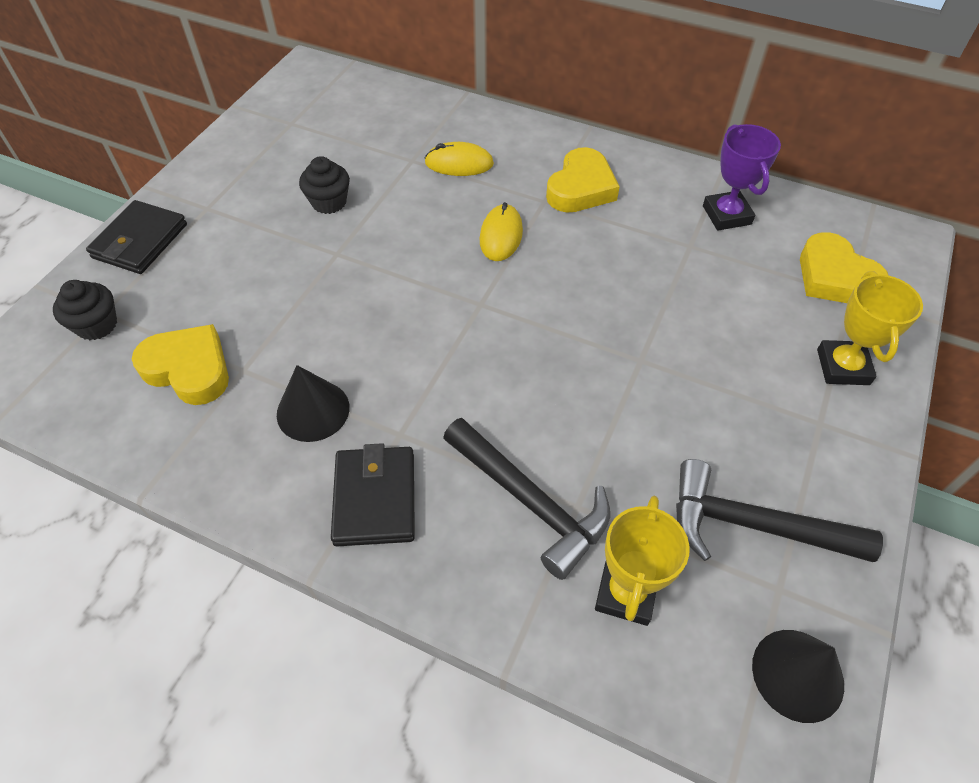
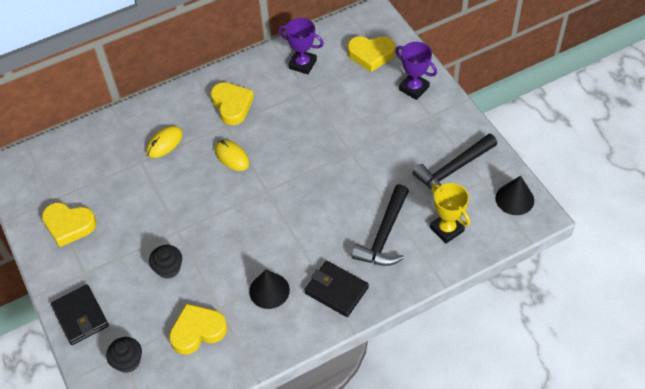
camera: 50 degrees left, 0 degrees up
black cupcake [299,156,350,214] -> black cupcake moved to [149,245,182,279]
black hammer [443,418,610,580] -> black hammer turned 120 degrees clockwise [351,184,409,266]
yellow trophy [817,271,923,385] -> purple trophy [395,42,437,100]
none -> yellow heart [42,203,97,247]

